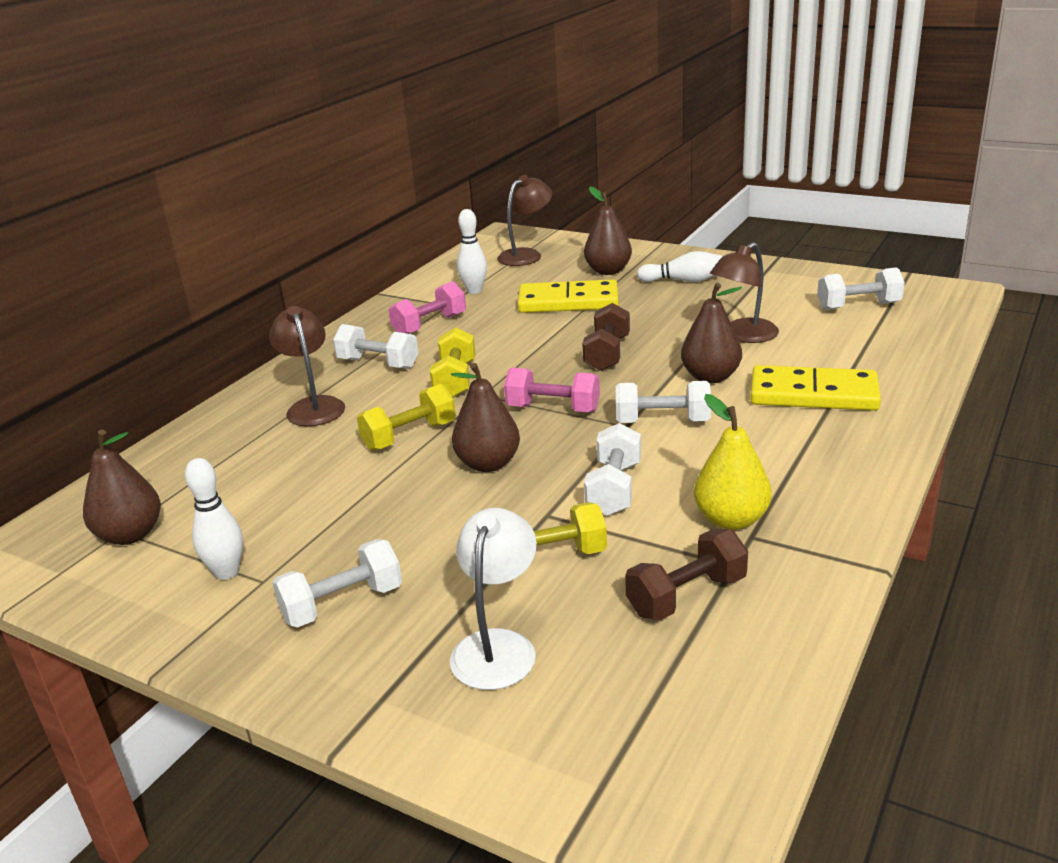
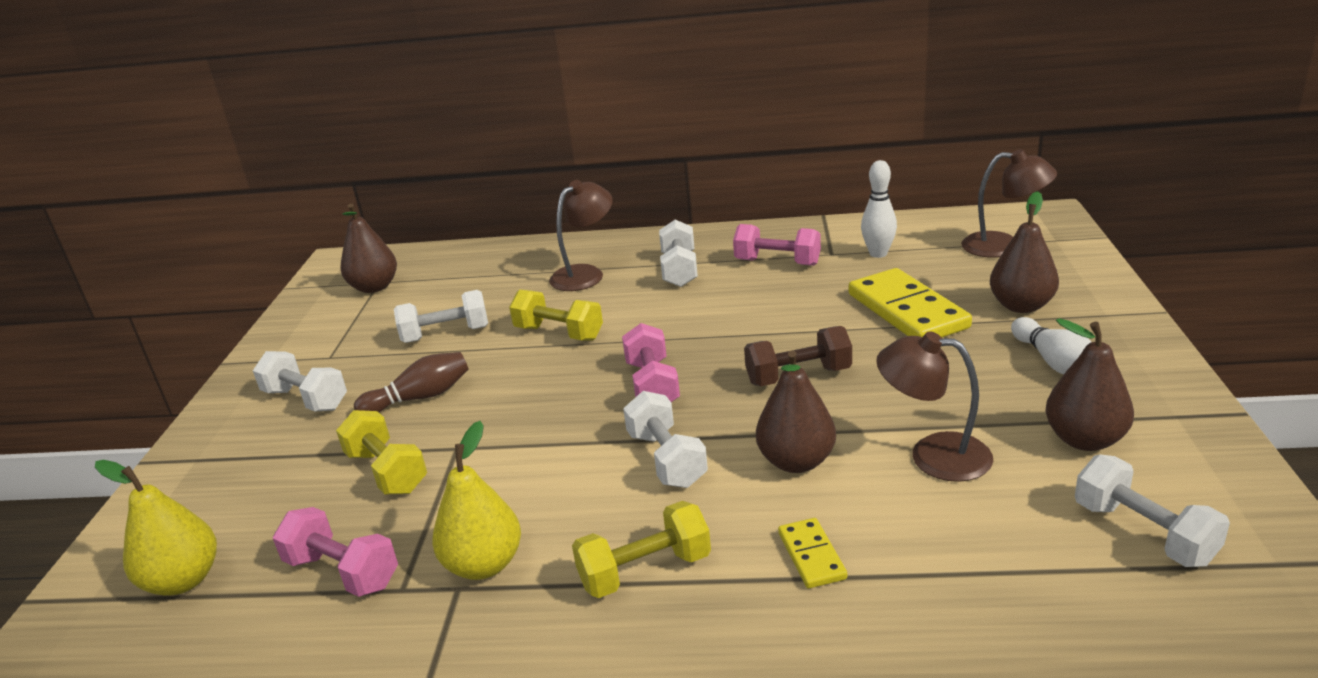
camera: 65 degrees right, 0 degrees up
white bowling pin [185,458,243,580] -> none
yellow dumbbell [430,327,476,398] -> yellow dumbbell moved to [572,501,711,598]
white lamp [450,508,537,690] -> none
brown pear [451,363,520,472] -> brown pear moved to [1045,318,1134,451]
white dumbbell [584,423,641,516] -> white dumbbell moved to [394,290,488,343]
brown dumbbell [625,529,748,620] -> pink dumbbell [273,507,398,597]
yellow domino [750,365,881,411] -> yellow domino [778,518,847,588], size x0.49
none -> yellow pear [95,460,217,596]
none -> brown bowling pin [354,352,469,413]

